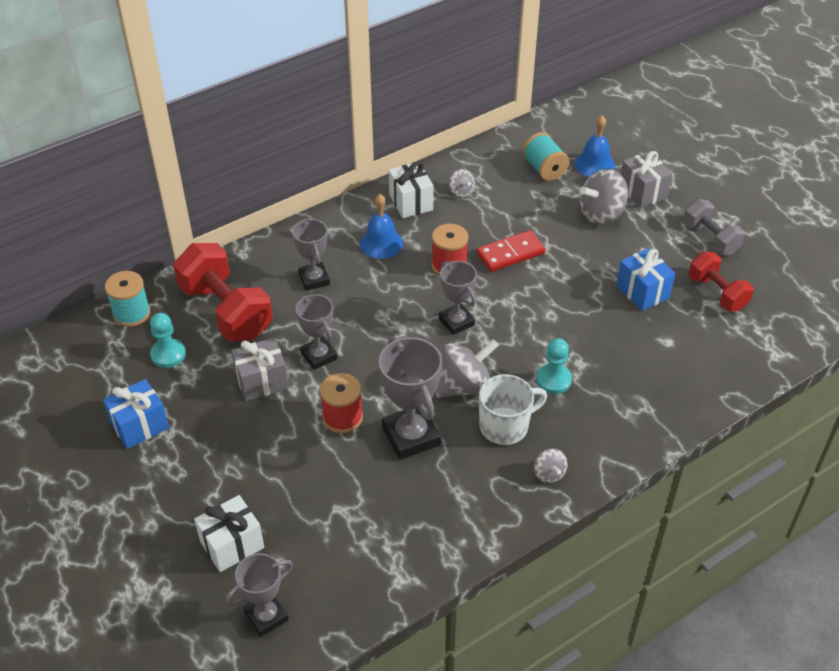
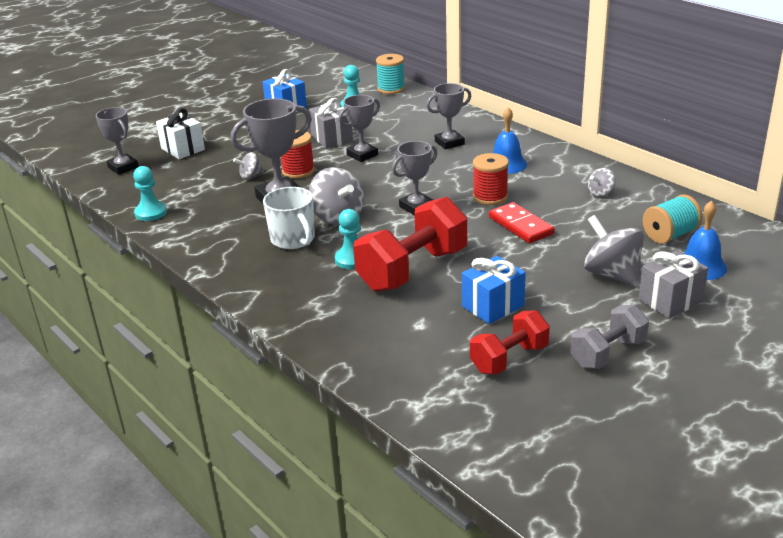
camera: 85 degrees right, 15 degrees down
red dumbbell [173,243,273,342] -> red dumbbell moved to [353,197,467,292]
white gift [389,162,434,218] -> none
grey spinning top [534,448,568,483] -> grey spinning top moved to [233,152,264,179]
none -> turquoise pawn [133,166,167,221]

